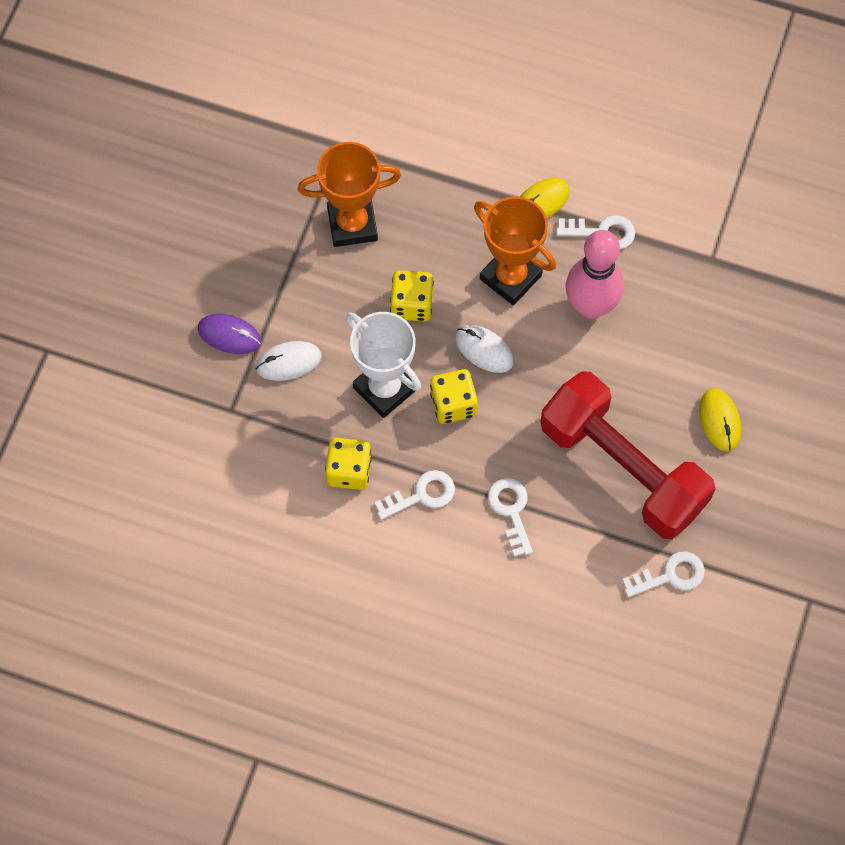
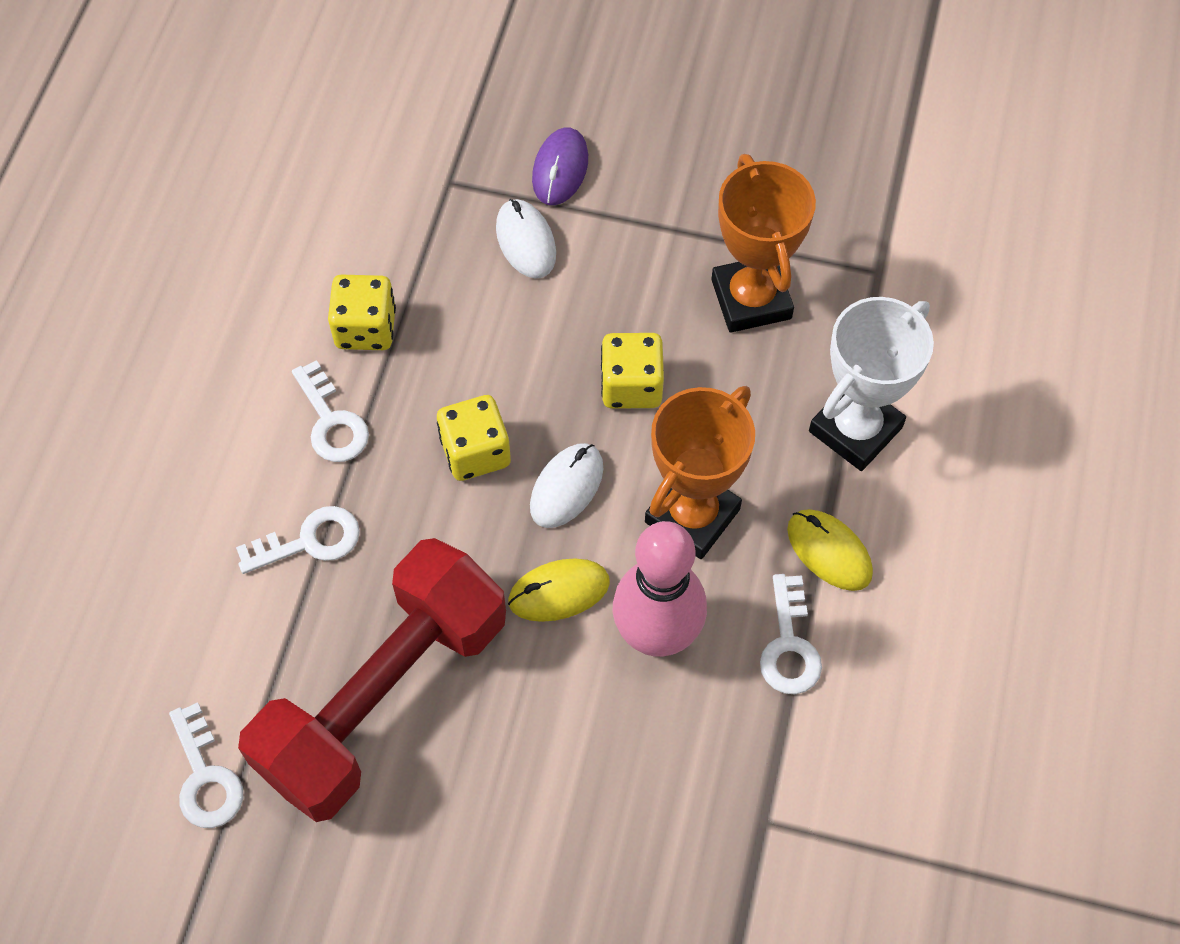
camera: 85 degrees right, 5 degrees down
white trophy [346,312,421,418] -> white trophy moved to [809,297,934,471]
yellow mouse [699,388,741,451] -> yellow mouse moved to [508,559,610,622]

